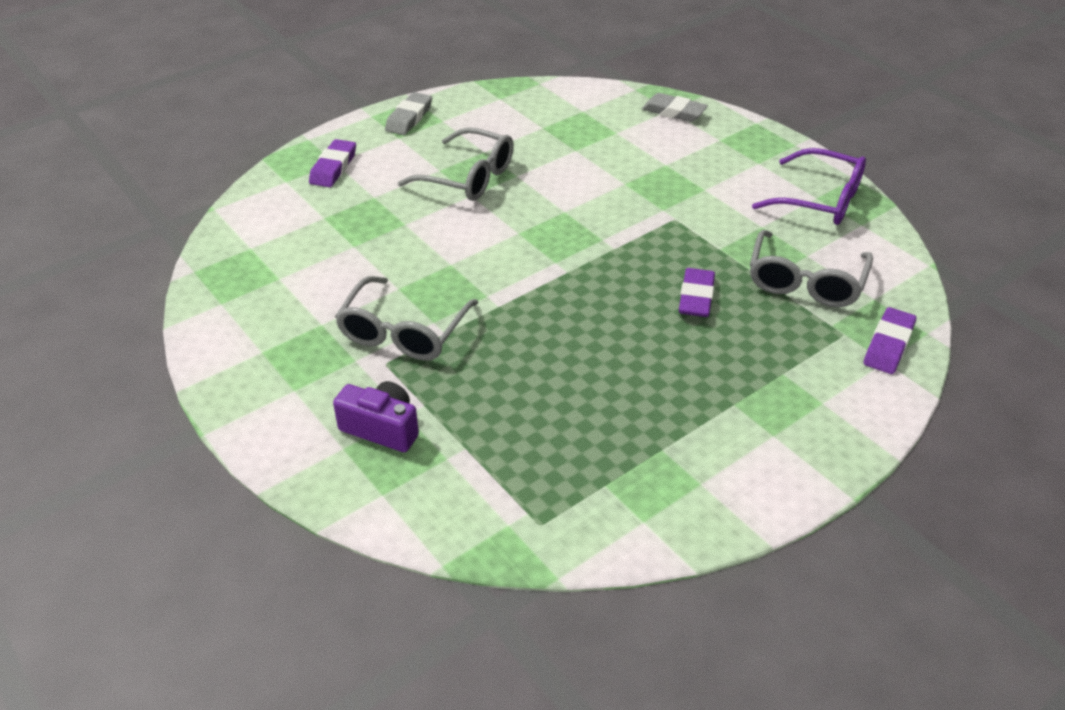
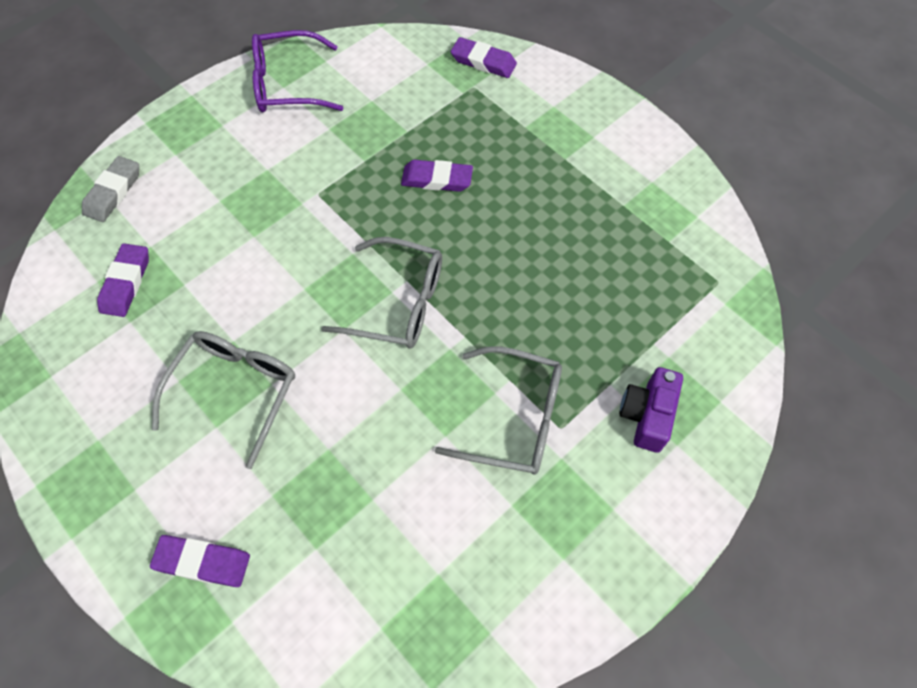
camera: 95 degrees left, 20 degrees up
grey eraser [385,92,432,135] -> none
grey glasses [750,230,873,307] -> grey glasses moved to [321,237,442,349]
purple glasses [752,148,866,225] -> purple glasses turned 120 degrees counterclockwise [252,30,343,112]
none -> purple eraser [97,243,149,317]

